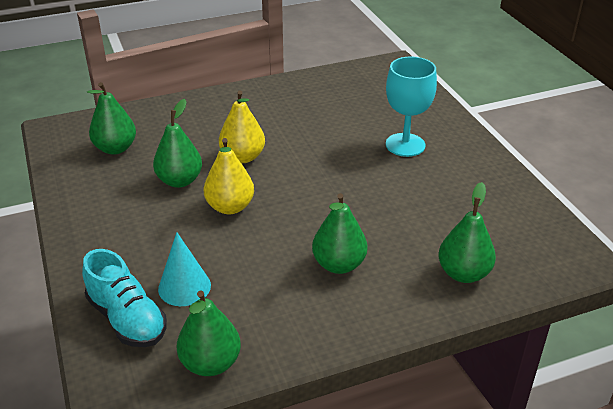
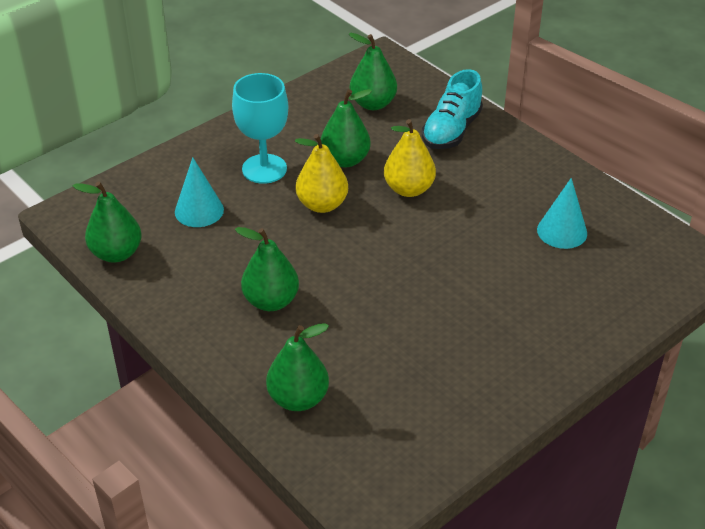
camera: 70 degrees right, 5 degrees up
turquoise shoe [82,249,167,347] -> turquoise shoe moved to [422,69,483,149]
turquoise goblet [386,56,437,157] -> turquoise goblet moved to [232,73,288,184]
none -> turquoise cone [537,178,587,249]

